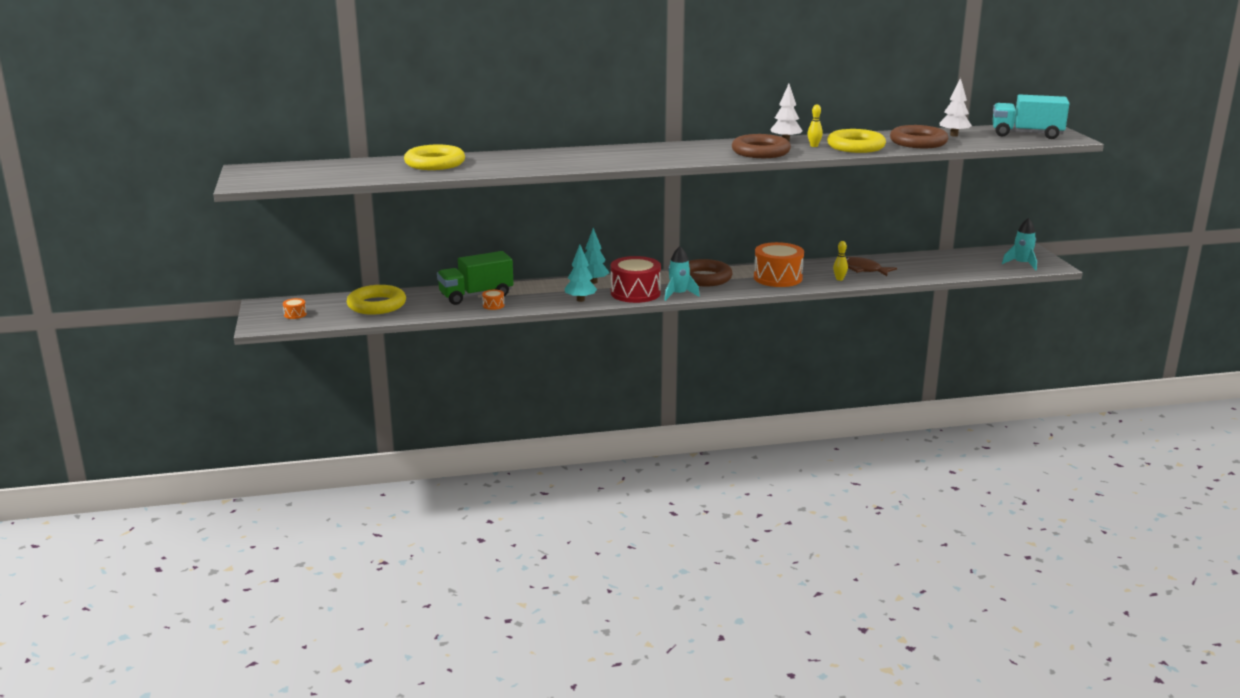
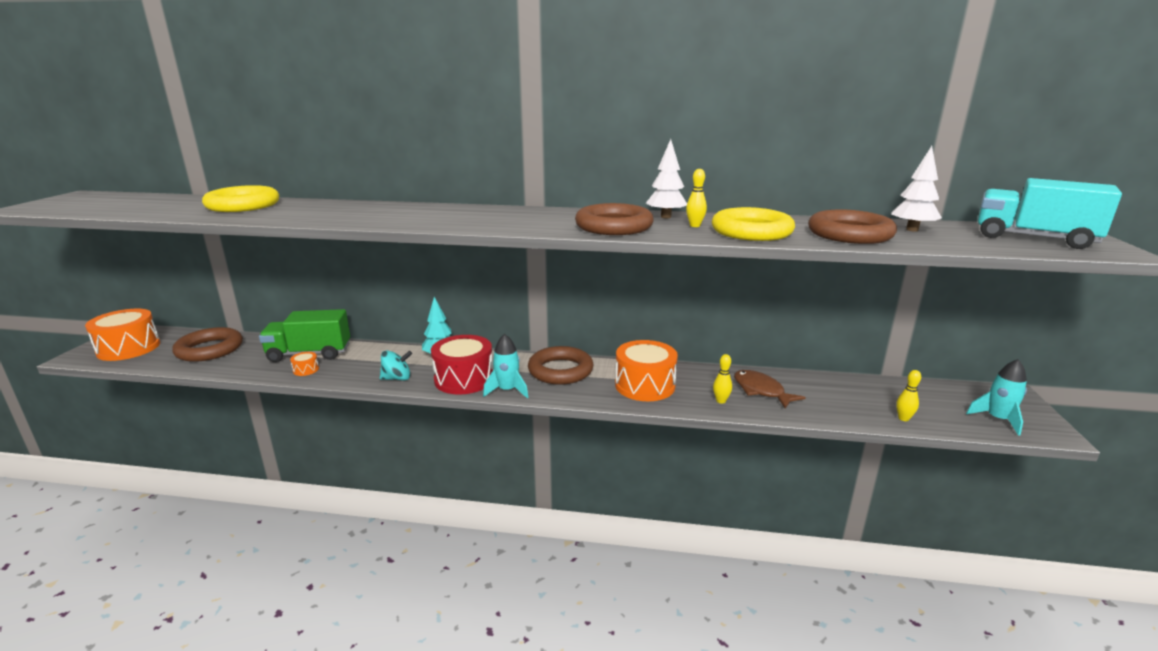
camera: 20 degrees right, 0 degrees up
orange drum [283,298,307,319] -> orange drum [85,309,160,361], size x2.37
yellow ring [347,285,406,315] -> brown ring [172,327,243,362]
turquoise tree [564,245,597,302] -> turquoise spinning top [380,350,412,380]
none -> yellow bowling pin [896,370,921,421]

